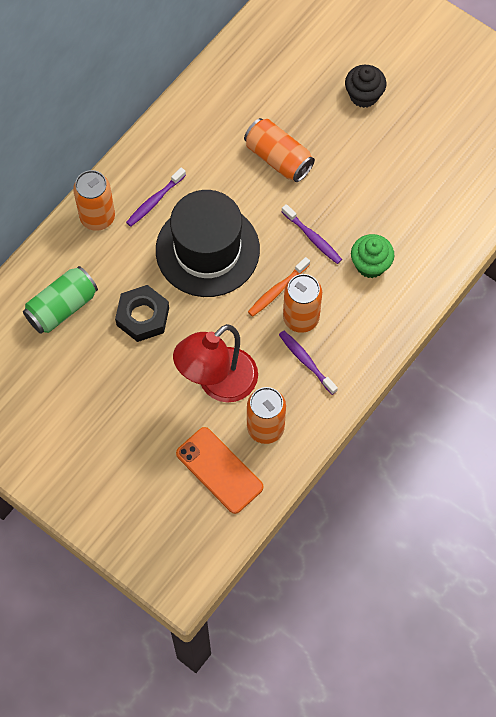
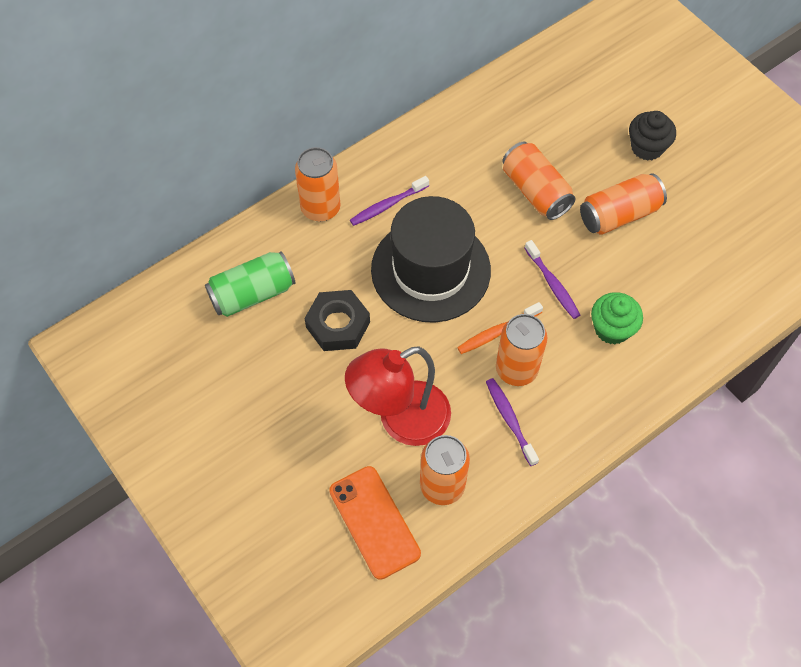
camera: 15 degrees right, 5 degrees down
none -> orange can [580,173,667,235]

